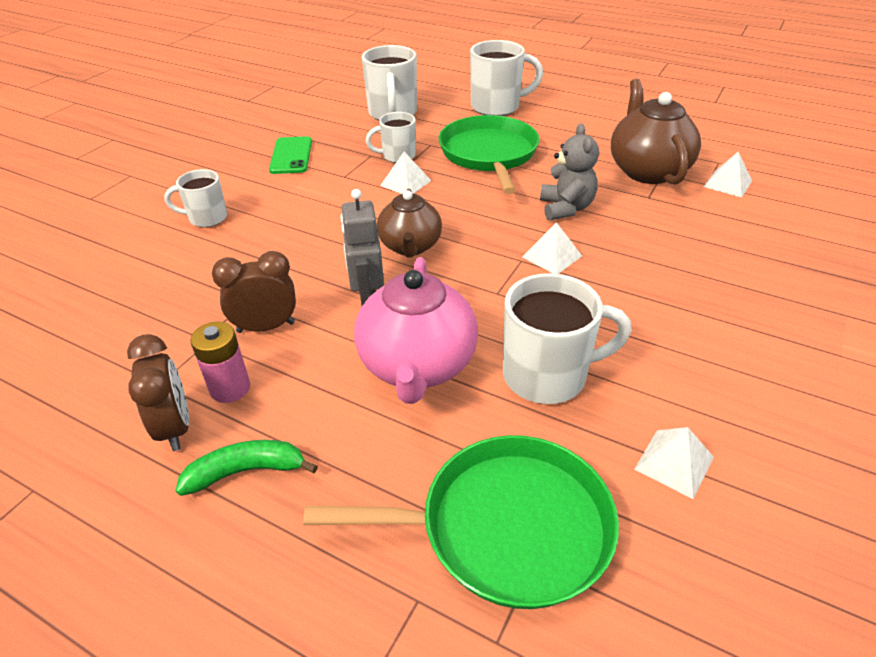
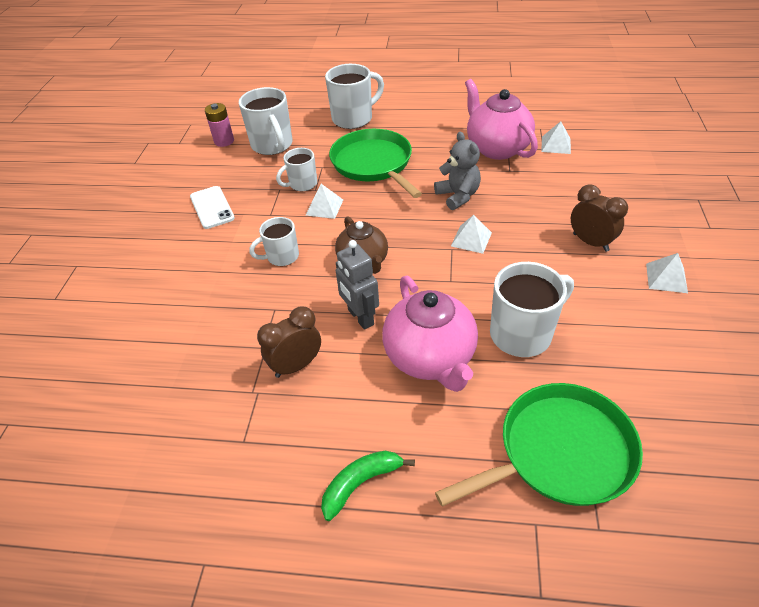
camera: 20 degrees left, 5 degrees up
brown clock [127,334,189,451] -> brown clock moved to [571,184,628,252]
white mug [164,169,227,227] -> white mug moved to [249,217,299,266]
pink battery [190,322,250,403] -> pink battery moved to [205,103,234,147]
green phone [269,136,312,174] -> white phone [190,186,235,229]
brown teapot [611,79,701,184] -> pink teapot [465,79,538,160]
white pyramid [634,427,714,499] -> white pyramid moved to [646,253,688,293]

